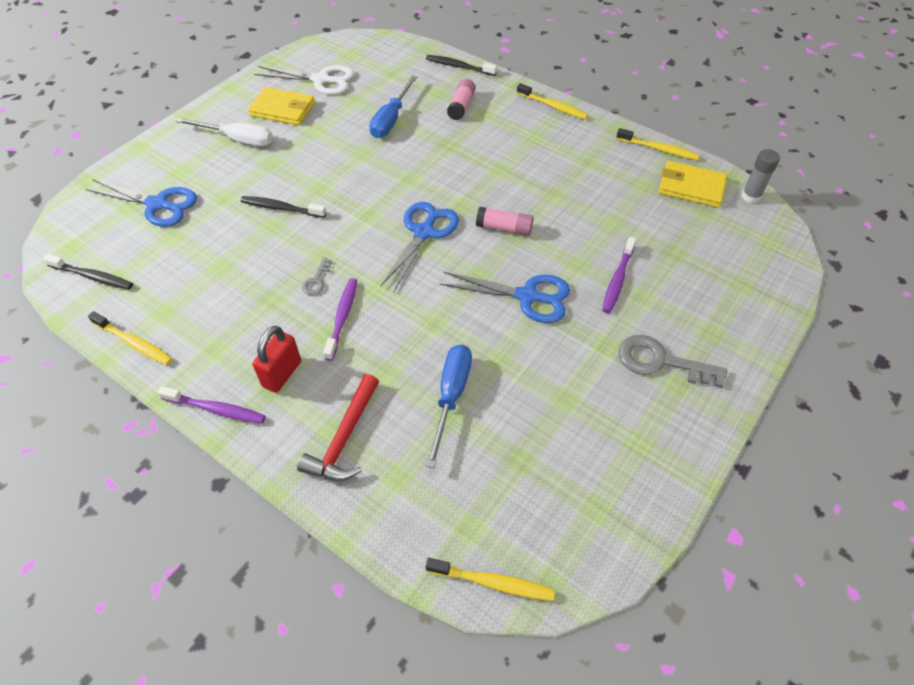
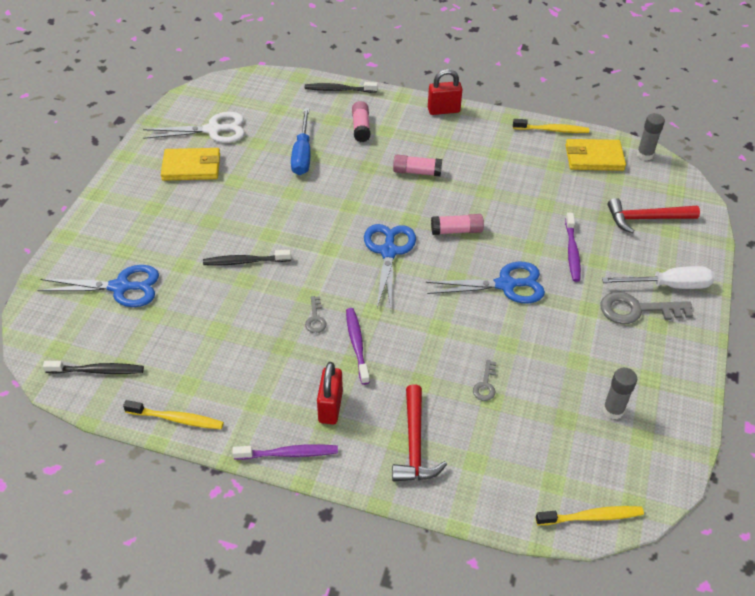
camera: 20 degrees left, 5 degrees down
white screwdriver [176,118,273,146] -> white screwdriver moved to [602,266,715,289]
blue screwdriver [426,345,472,468] -> grey key [473,360,496,401]
yellow toothbrush [517,83,588,120] -> red padlock [428,69,463,115]
none -> pink glue stick [393,155,442,176]
none -> grey glue stick [603,368,637,419]
none -> red hammer [608,198,700,233]

